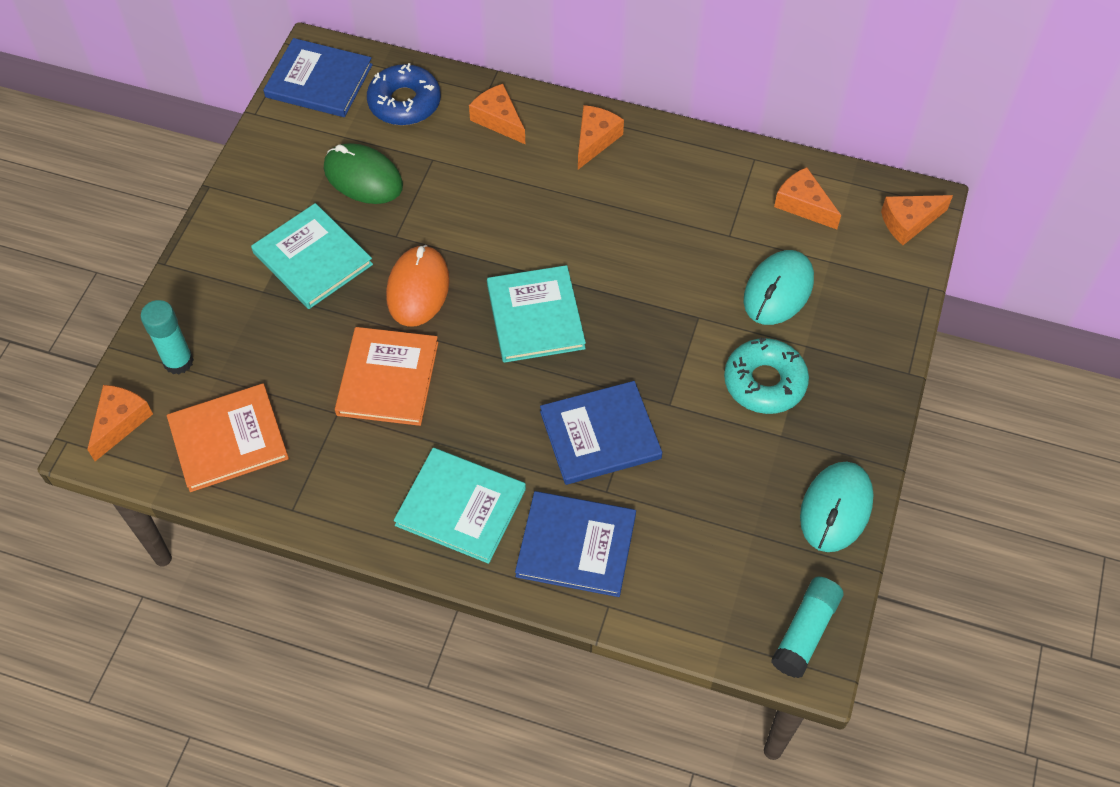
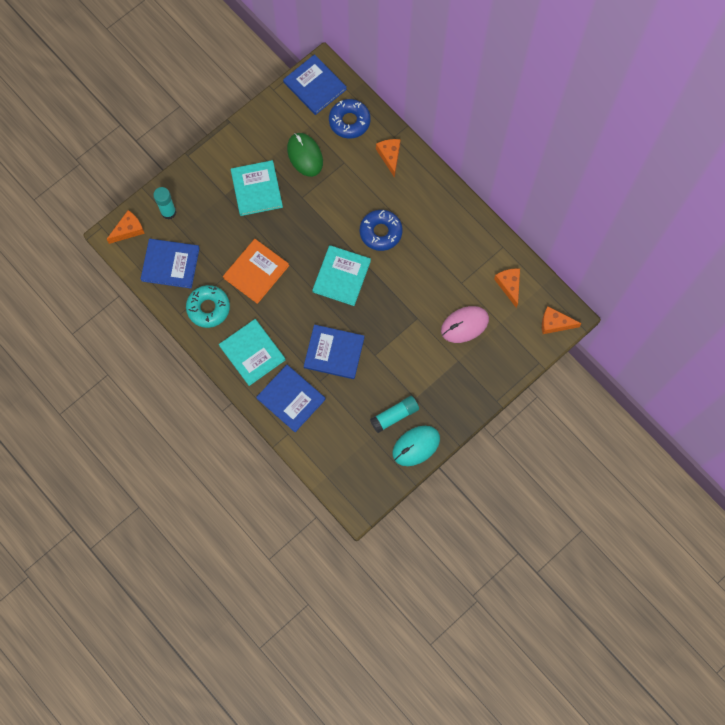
camera: 30 degrees right, 15 degrees up
orange book [167,384,289,492] -> blue book [141,239,200,289]
orange mouse [386,245,450,327] -> none
orange cheese [578,105,624,169] -> none
turquoise donut [724,338,809,414] -> turquoise donut moved to [186,285,230,328]
turquoise mouse [744,250,814,325] -> pink mouse [441,306,489,343]
turquoise glue stick [771,577,843,678] -> turquoise glue stick moved to [370,396,419,433]
none -> blue donut [360,210,403,251]

